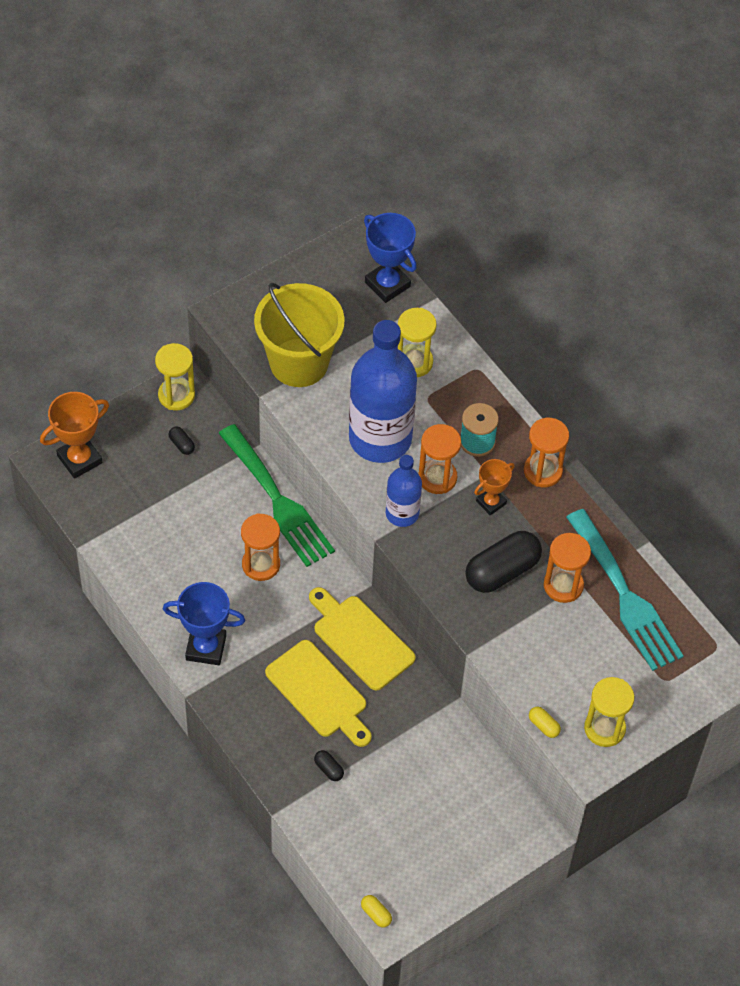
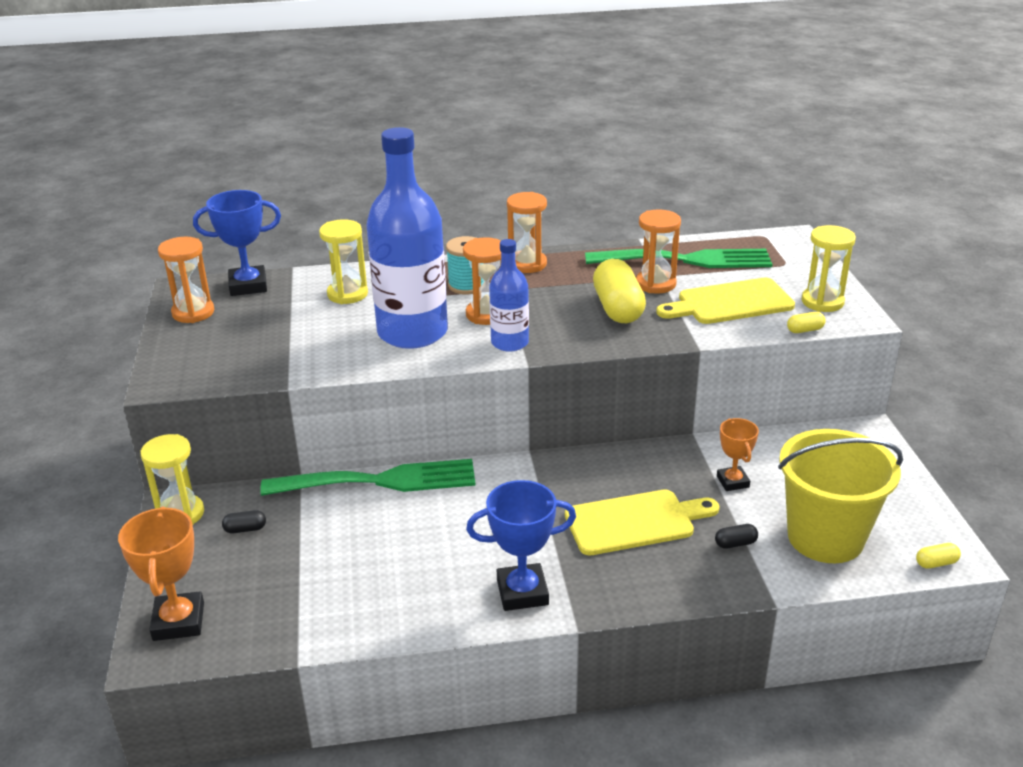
camera: 60 degrees left, 25 degrees down
blue trophy [163,582,245,665] -> blue trophy turned 45 degrees clockwise [466,480,576,611]
orange hourglass [241,513,280,581] -> orange hourglass moved to [158,236,214,323]
yellow bucket [254,283,344,387] -> yellow bucket moved to [778,429,903,563]
yellow cutting board [309,587,416,691] -> yellow cutting board moved to [656,278,795,324]
black capsule [465,531,542,593] -> yellow capsule [593,259,646,323]
orange trophy [474,459,515,515] -> orange trophy moved to [717,418,759,491]
turquoise fork [566,509,684,671] -> green fork [585,249,773,268]

